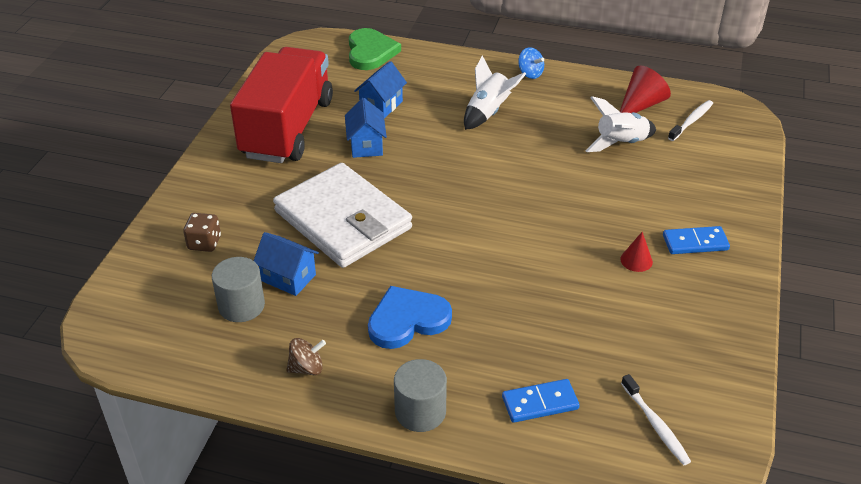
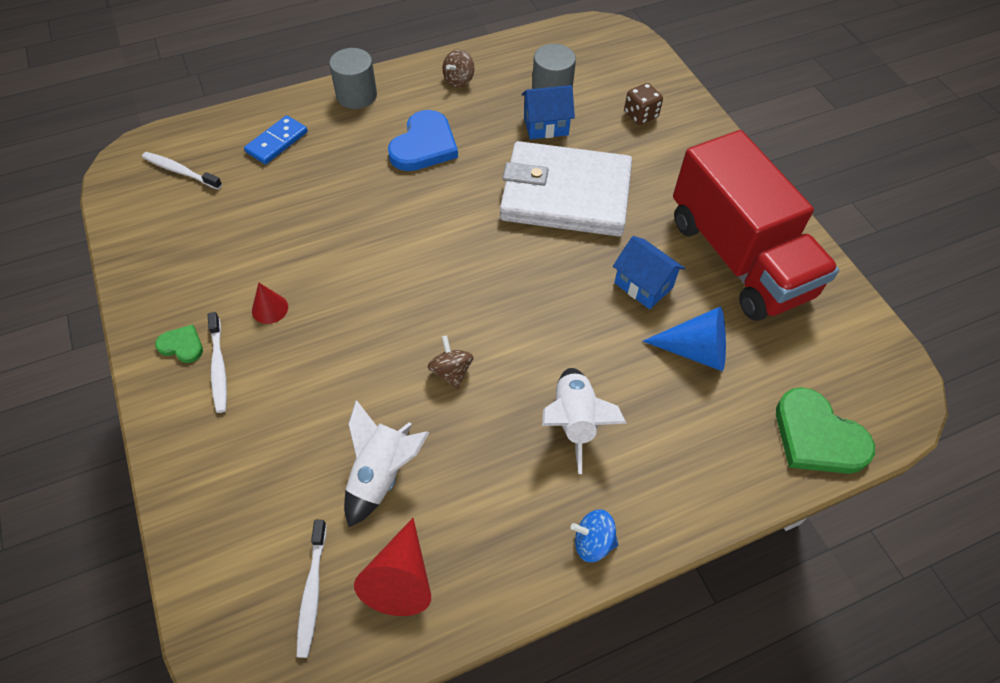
camera: 140 degrees right, 15 degrees up
blue house [354,61,407,118] -> blue cone [643,307,726,371]
blue domino [663,226,730,254] -> white toothbrush [208,312,227,413]
none -> green heart [155,325,203,363]
none -> brown spinning top [427,335,473,389]

